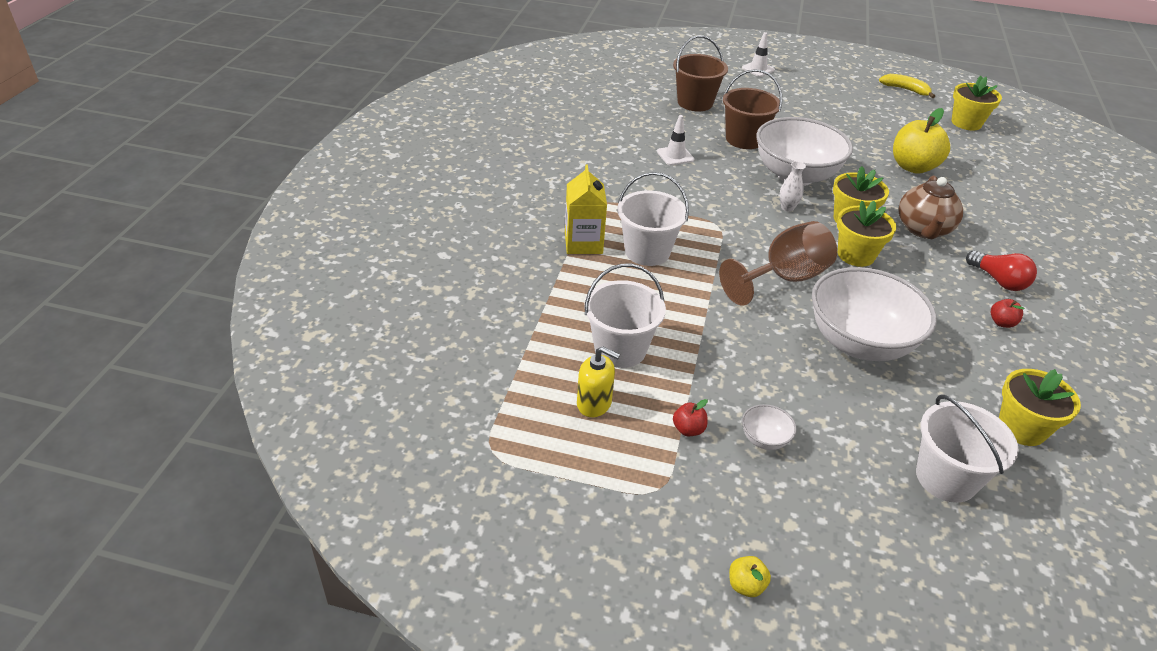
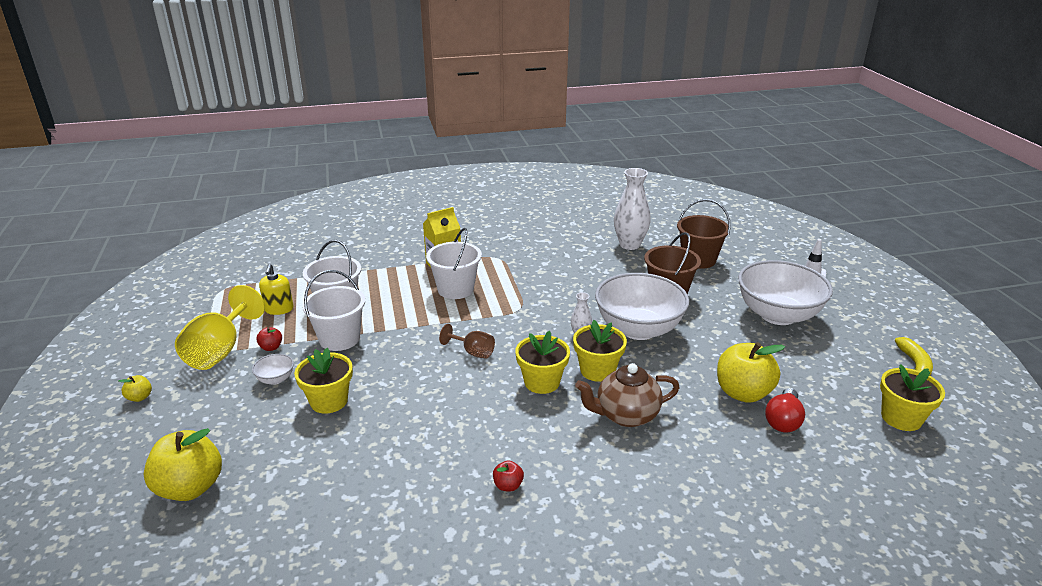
camera: 65 degrees right, 10 degrees down
white traffic cone [657,115,694,165] -> none
brown goblet [719,221,837,306] -> brown goblet [439,324,495,359], size x0.54
white bowl [812,267,937,361] -> white bowl moved to [738,260,833,325]
white bucket [916,395,1019,503] -> white bucket moved to [302,270,365,351]
red light bulb [966,250,1037,291] -> red light bulb moved to [765,388,805,432]
yellow flower pot [999,369,1081,446] -> yellow flower pot moved to [294,348,353,414]
none -> yellow apple [144,428,222,501]
none -> yellow goblet [175,285,265,370]
none -> white vase [614,168,651,250]

